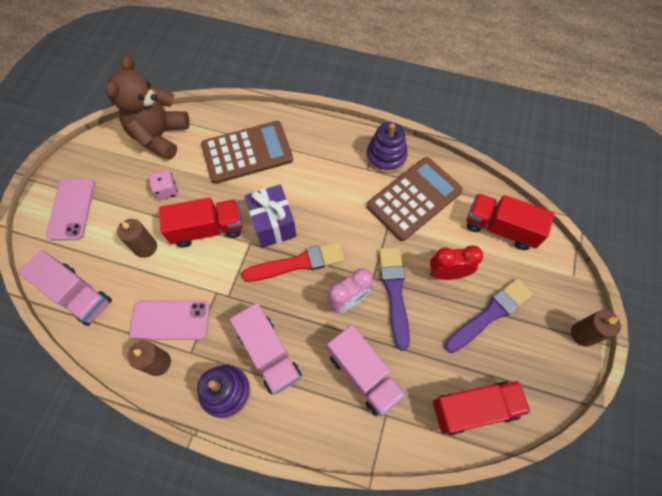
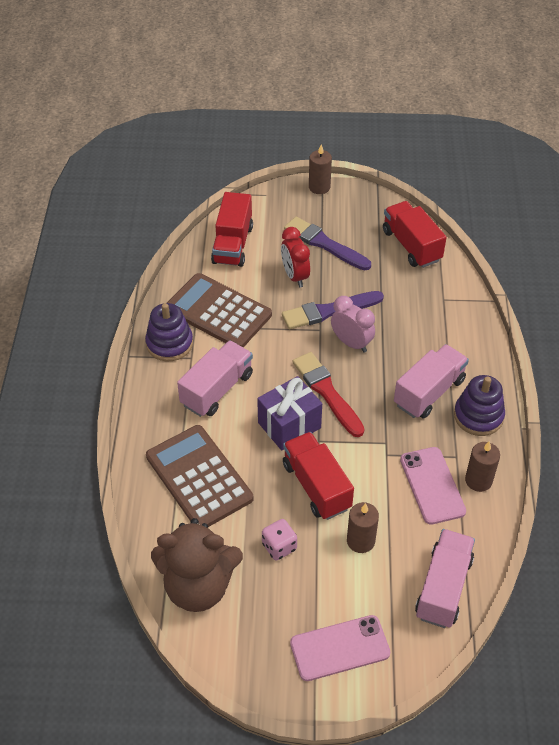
camera: 105 degrees left, 15 degrees down
pink truck [327,325,406,417] -> pink truck moved to [177,340,253,417]

